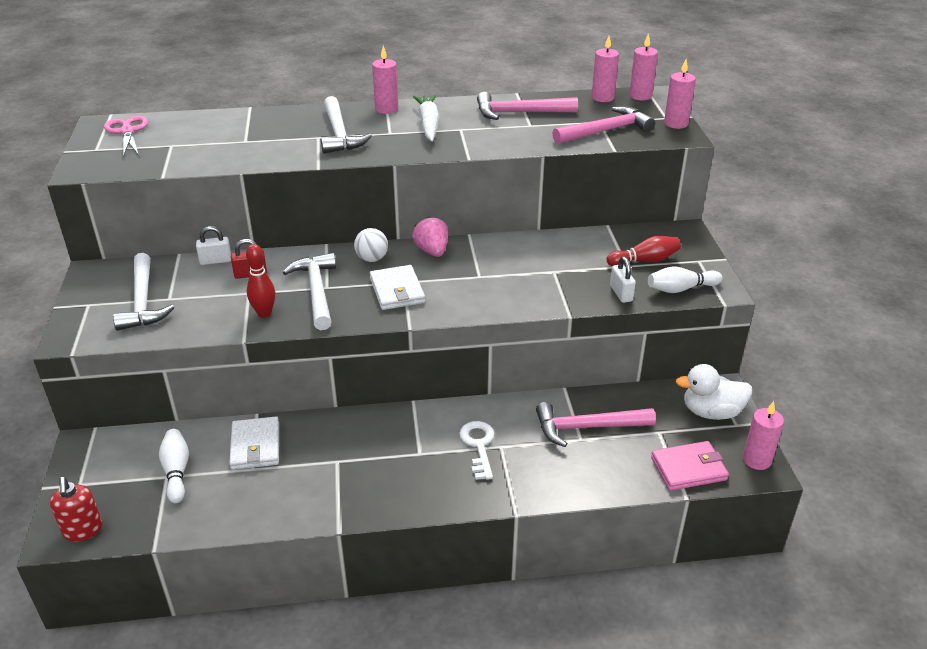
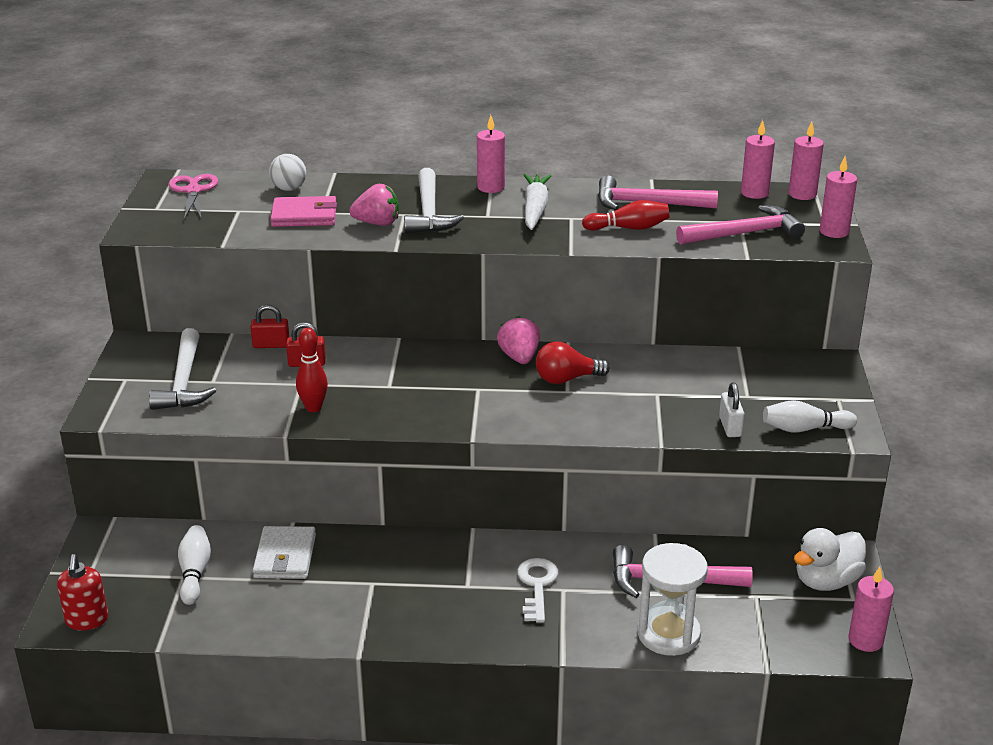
camera: 10 degrees right, 5 degrees down
white padlock [196,226,231,265] -> red padlock [250,305,289,348]
white hammer [283,253,336,330] -> none
white ball [354,228,388,262] -> white ball moved to [269,154,306,191]
white wallet [370,265,425,310] -> none
red bowling pin [606,236,681,266] -> red bowling pin moved to [582,200,669,231]
pink wallet [651,441,729,491] -> pink wallet moved to [270,196,337,227]
white duck [676,364,753,420] -> white duck turned 45 degrees counterclockwise [794,528,866,591]
none -> pink strawberry [349,184,399,226]
none -> red light bulb [536,342,610,384]
none -> white hourglass [637,543,708,656]

